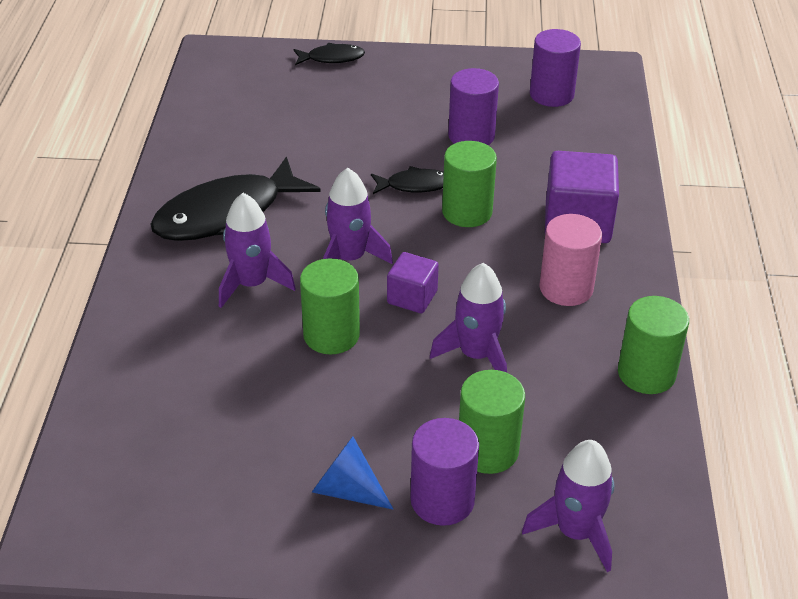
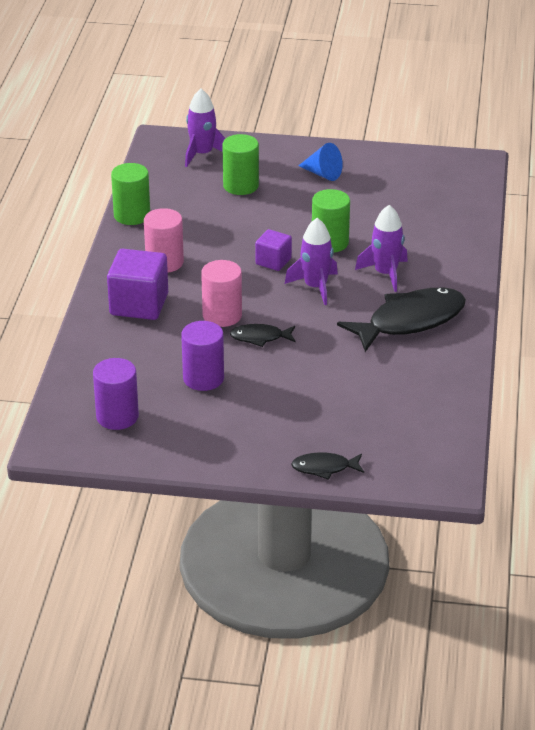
camera: 175 degrees left, 5 degrees down
purple cylinder [410,418,479,526] -> none
purple rocket [430,263,507,373] -> none
green cylinder [442,141,497,227] -> pink cylinder [201,260,242,327]

